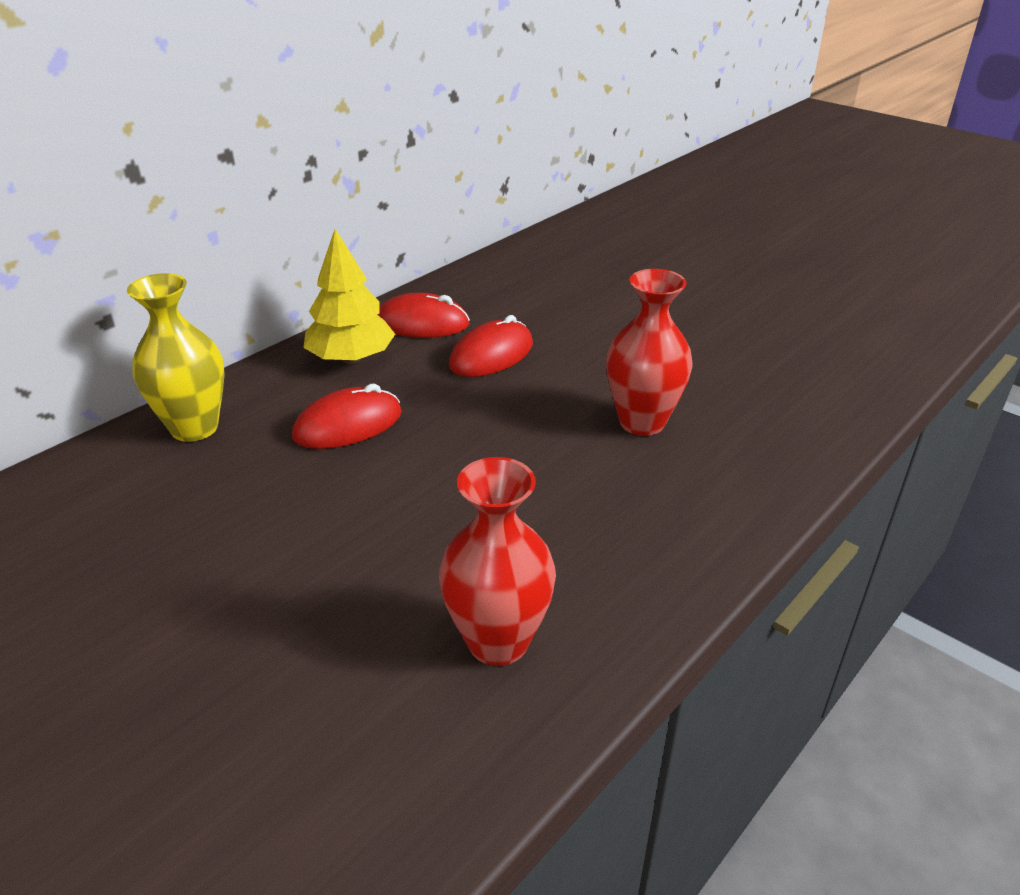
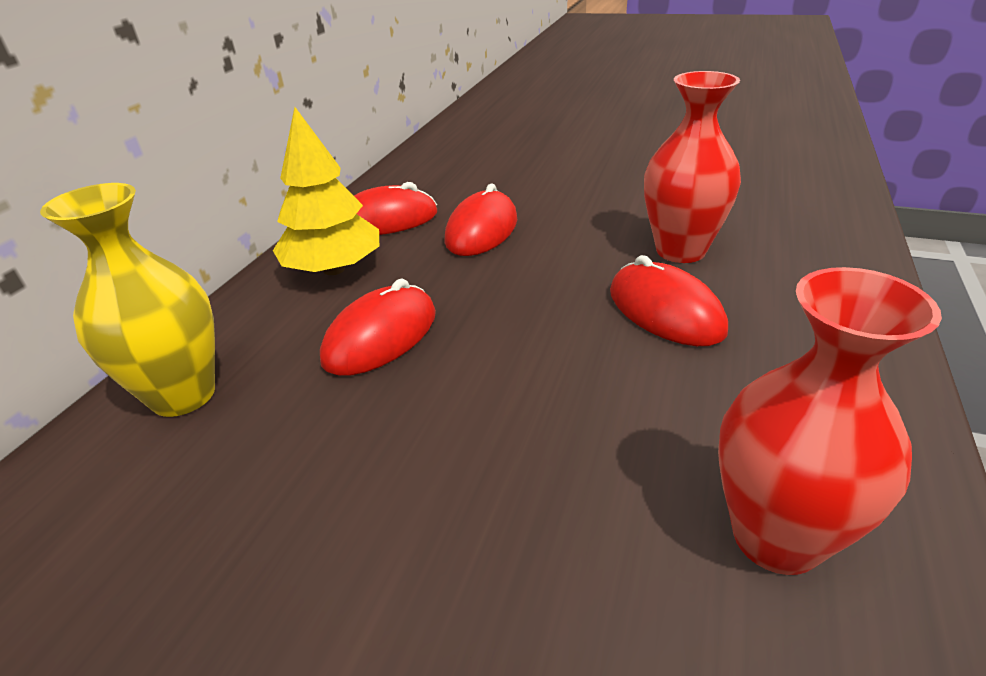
camera: 20 degrees left, 0 degrees up
none -> red mouse [610,255,728,346]

